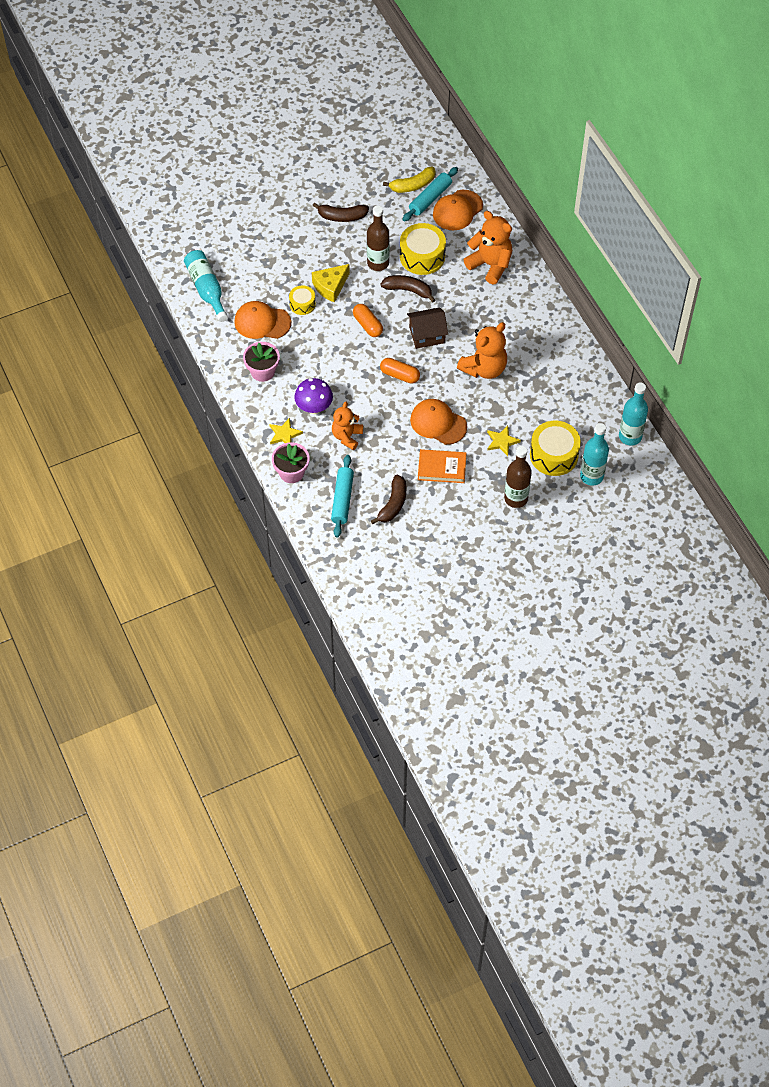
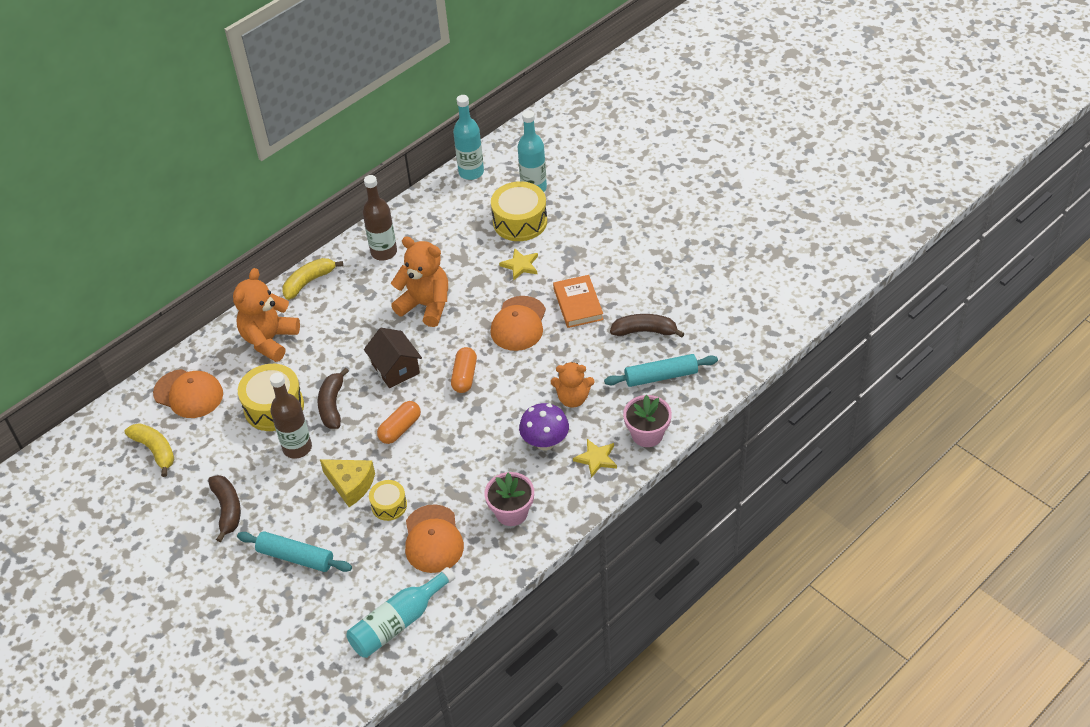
camera: 105 degrees left, 10 degrees down
turquoise rolling pin [403,167,458,222] -> turquoise rolling pin moved to [237,531,352,572]
brown bottle [504,446,532,508] -> brown bottle moved to [363,175,397,261]
none -> yellow banana [282,258,343,300]

